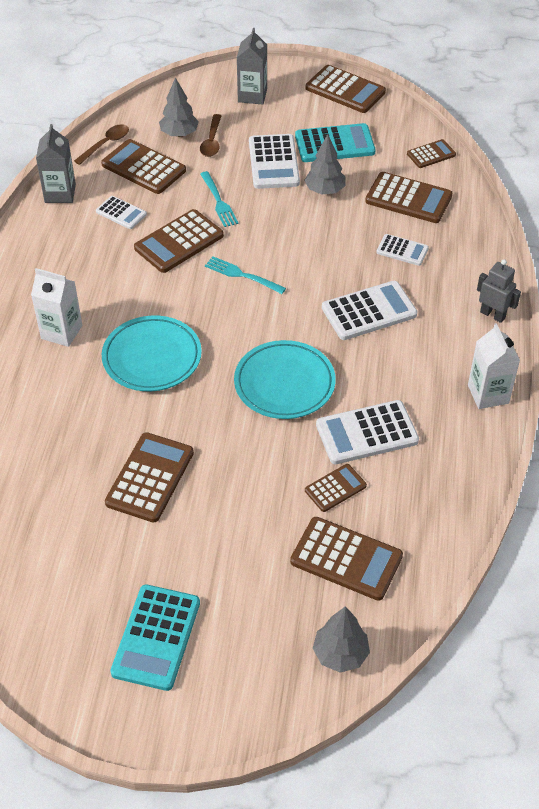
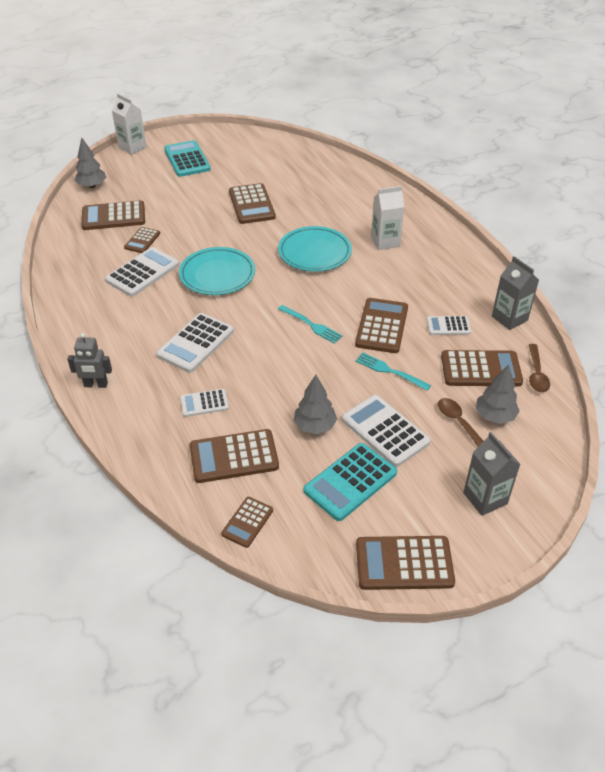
camera: 145 degrees right, 5 degrees down
turquoise fork [205,256,286,294] -> turquoise fork turned 45 degrees clockwise [278,305,343,344]
white carton [468,323,520,409] -> white carton moved to [112,93,147,155]

